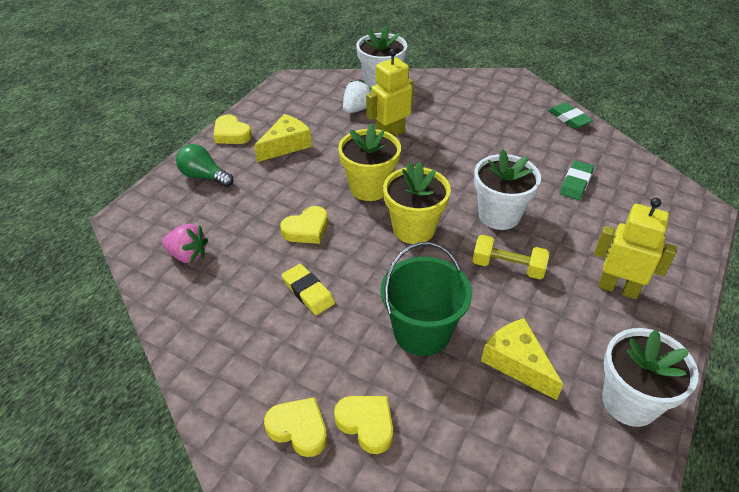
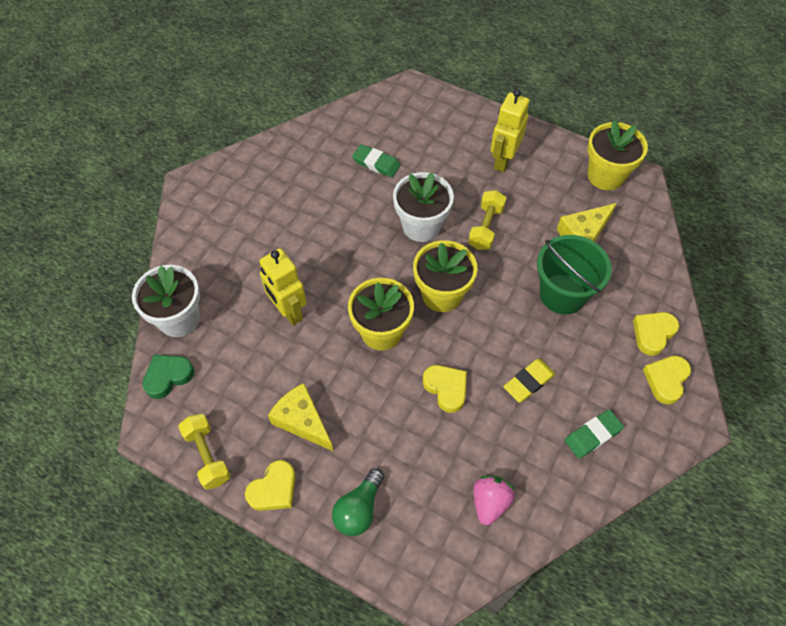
camera: 90 degrees left, 15 degrees up
white strawberry [343,80,371,113] -> none
green eraser [548,102,593,129] -> green eraser moved to [565,409,624,459]
white flower pot [602,328,699,427] -> yellow flower pot [587,120,648,190]
none -> green heart [142,355,194,399]
none -> yellow dumbbell [178,414,230,490]

